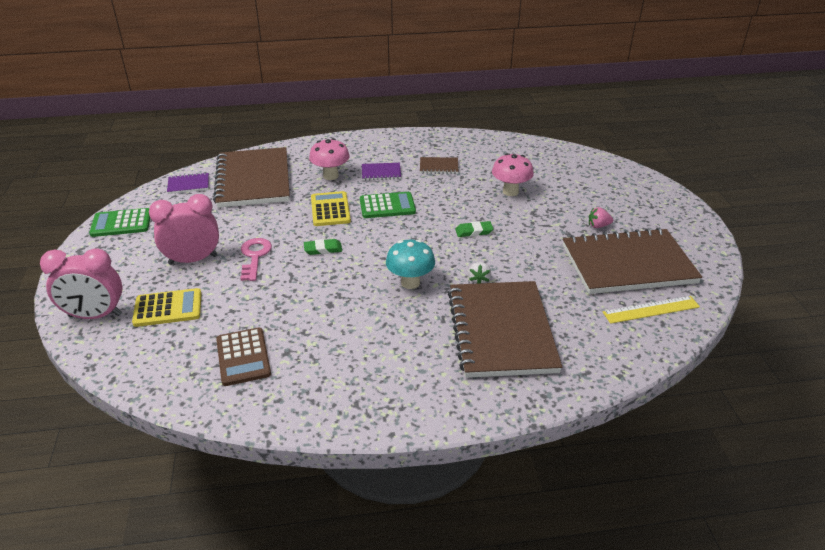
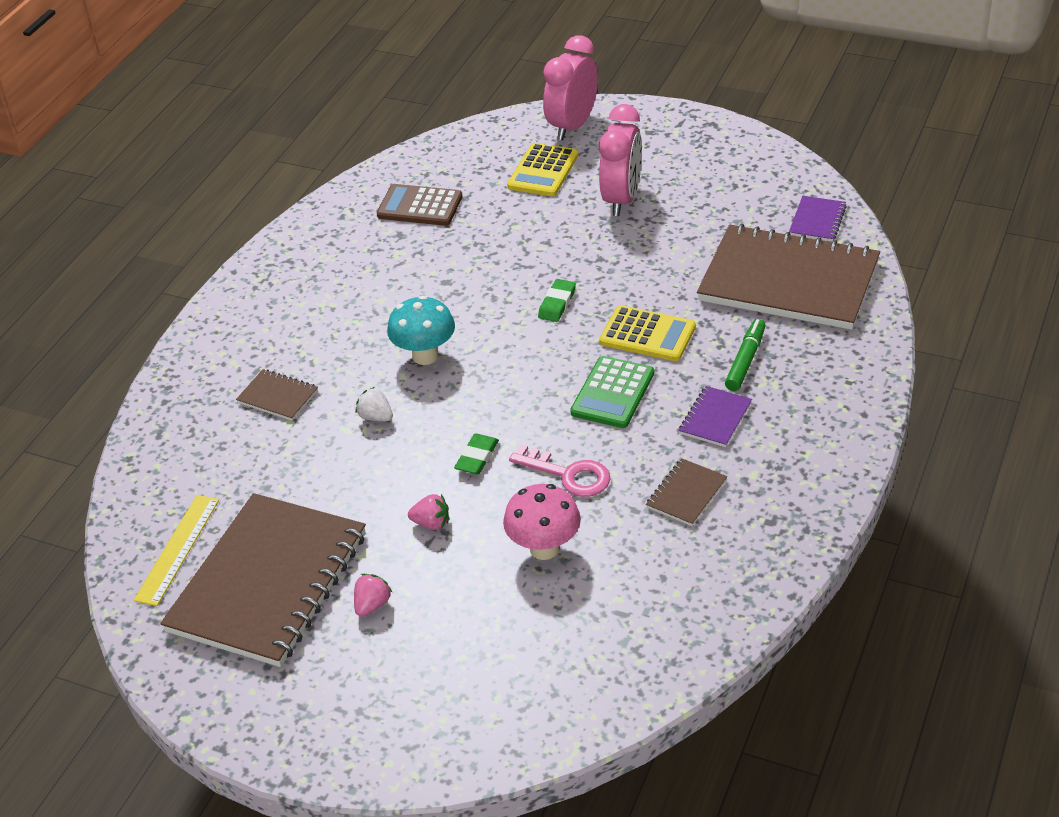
camera: 125 degrees right, 5 degrees up
green calculator [89,208,150,237] -> none
pink key [240,238,272,281] -> pink key moved to [509,444,611,497]
pink mushroom [309,138,350,180] -> green marker [725,319,766,391]
brown notebook [448,281,562,378] -> brown notebook [236,369,318,421], size x0.41
none -> pink strawberry [408,494,449,530]

